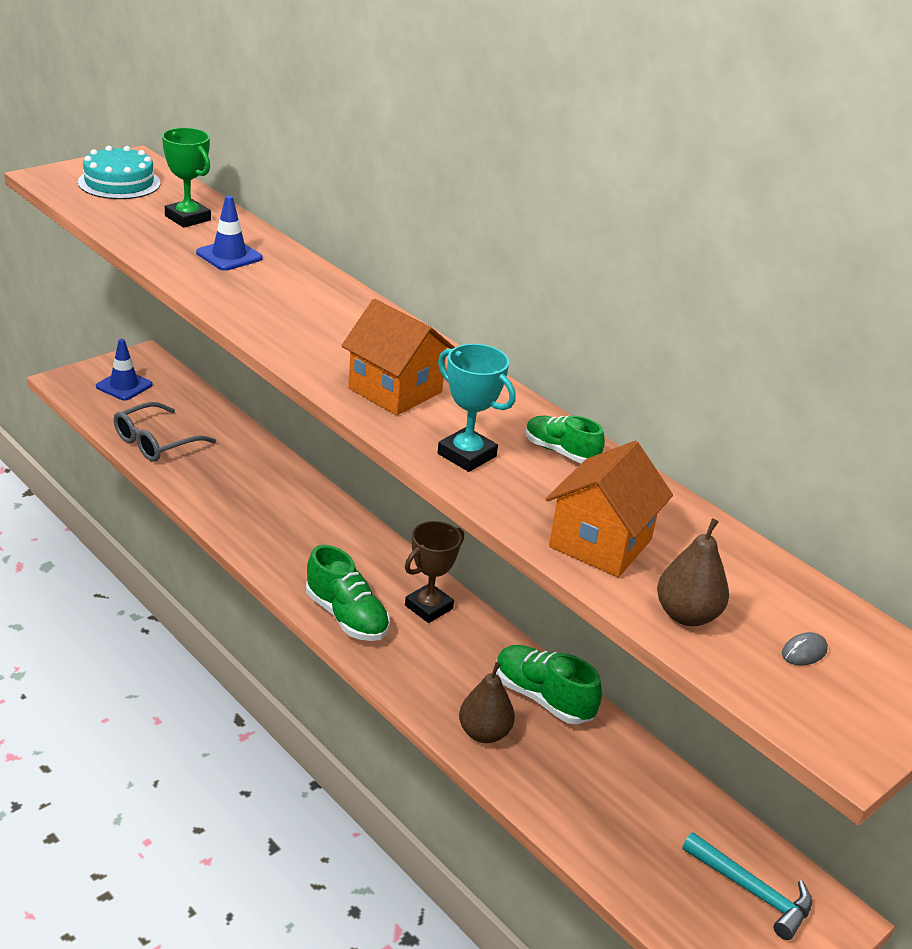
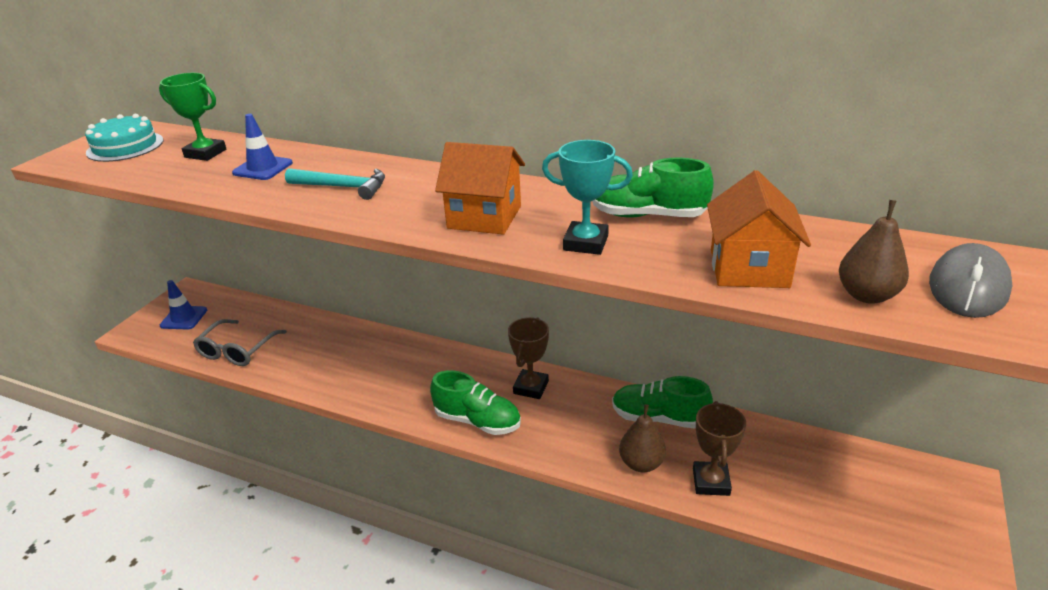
camera: 20 degrees left, 0 degrees up
green shoe [526,416,605,463] -> green shoe [592,158,714,217], size x1.57
turquoise hammer [682,832,812,940] -> turquoise hammer moved to [285,168,385,200]
grey mouse [782,632,828,665] -> grey mouse [929,243,1012,318], size x2.41
none -> brown trophy [693,401,746,496]

